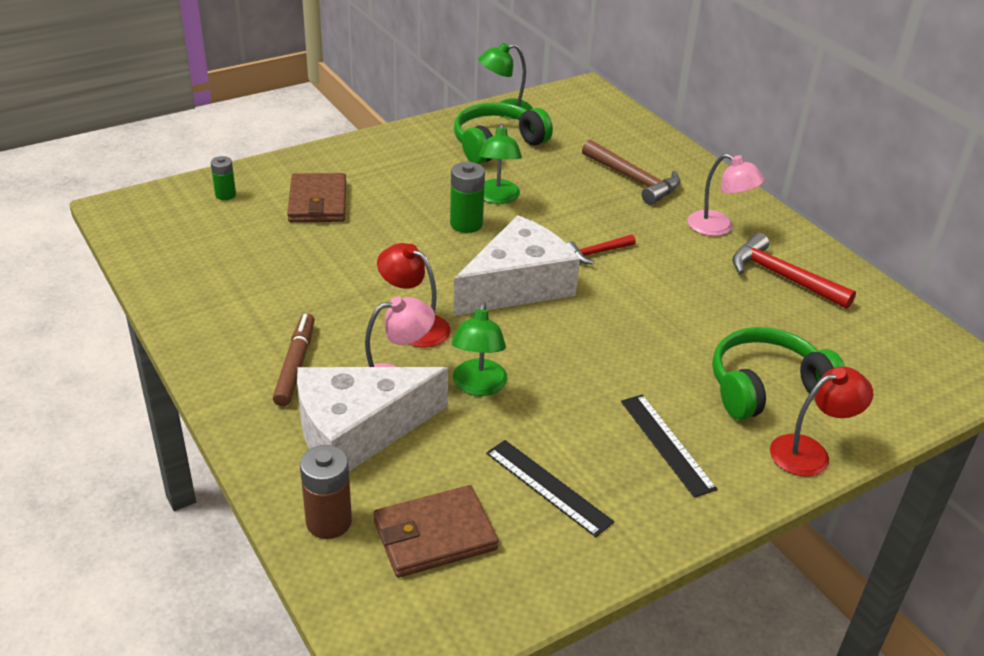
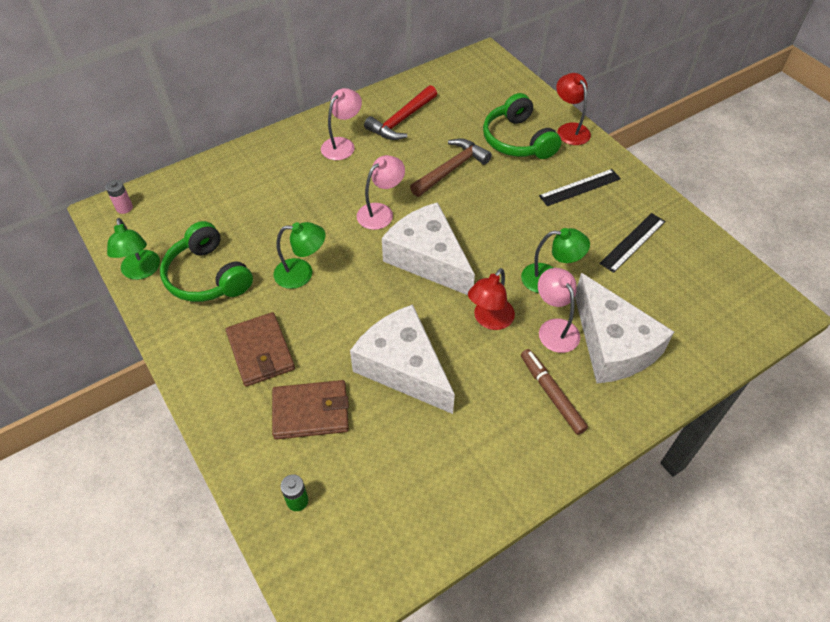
camera: 90 degrees left, 15 degrees up
brown marker [273,313,315,407] -> brown marker turned 60 degrees clockwise [521,349,588,435]
brown battery [300,445,352,539] -> none
brown wallet [373,485,499,578] -> brown wallet moved to [226,312,295,387]
green battery [450,162,485,233] -> none
red hammer [567,234,636,265] -> pink lamp [357,155,405,230]
brown hammer [582,140,680,205] -> brown hammer moved to [410,139,492,197]
none -> pink battery [105,180,133,214]
none -> white cheese [350,304,455,414]

